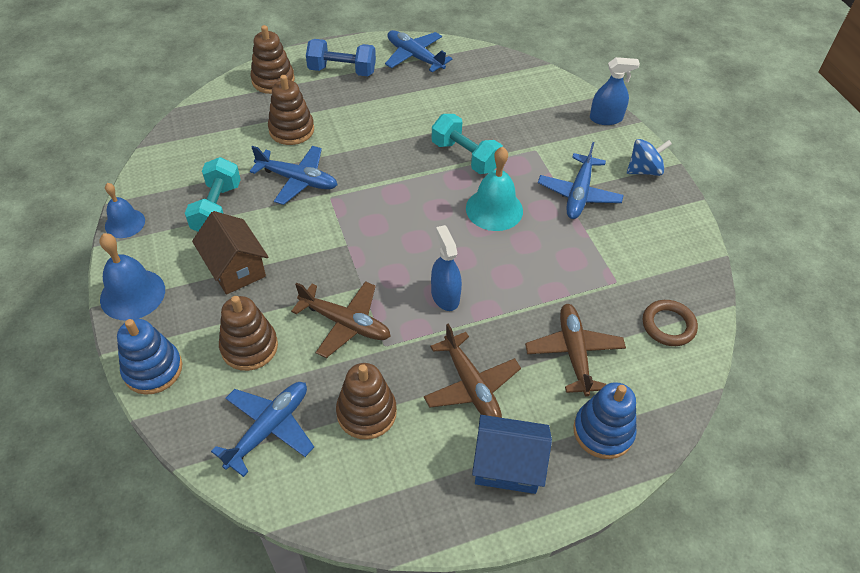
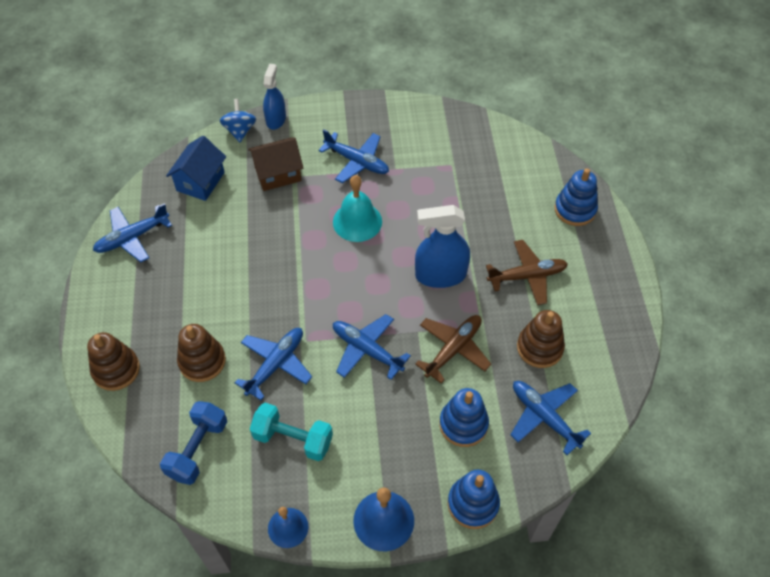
camera: 75 degrees left, 5 degrees up
brown house [192,211,268,294] -> brown house moved to [248,138,303,191]
brown stacking toy [219,296,278,371] -> blue stacking toy [439,388,489,447]
blue dumbbell [306,39,376,76] -> blue dumbbell moved to [160,401,227,485]
blue spray bottle [431,225,462,311] -> blue spray bottle [415,205,470,288], size x1.53
turquoise dumbbell [432,114,503,174] -> none
blue house [472,415,552,494] -> blue house moved to [166,136,226,201]
brown plane [525,304,626,397] -> none
blue spinning top [627,139,672,176] -> blue spinning top moved to [219,99,256,142]
brown ring [643,300,698,346] -> none
none -> blue plane [333,314,411,380]

